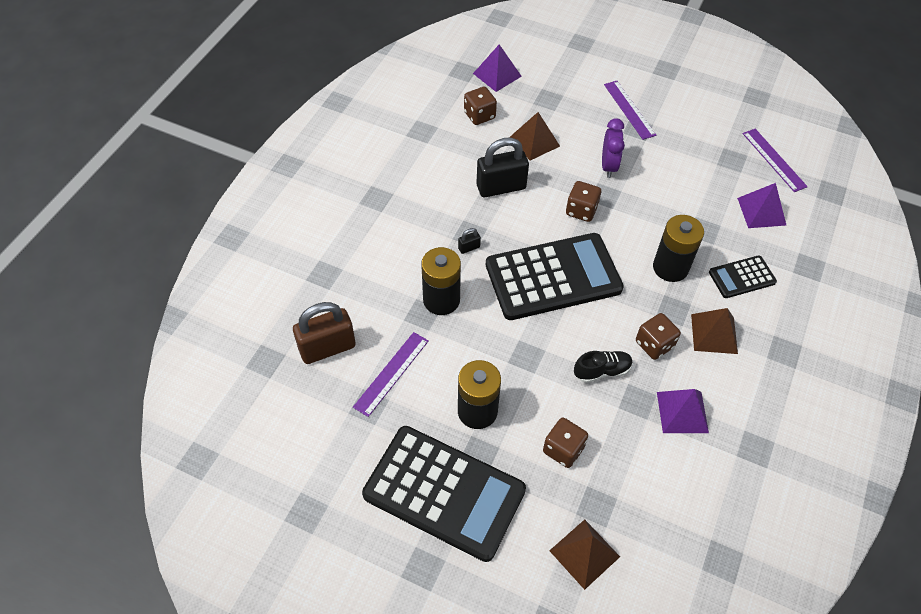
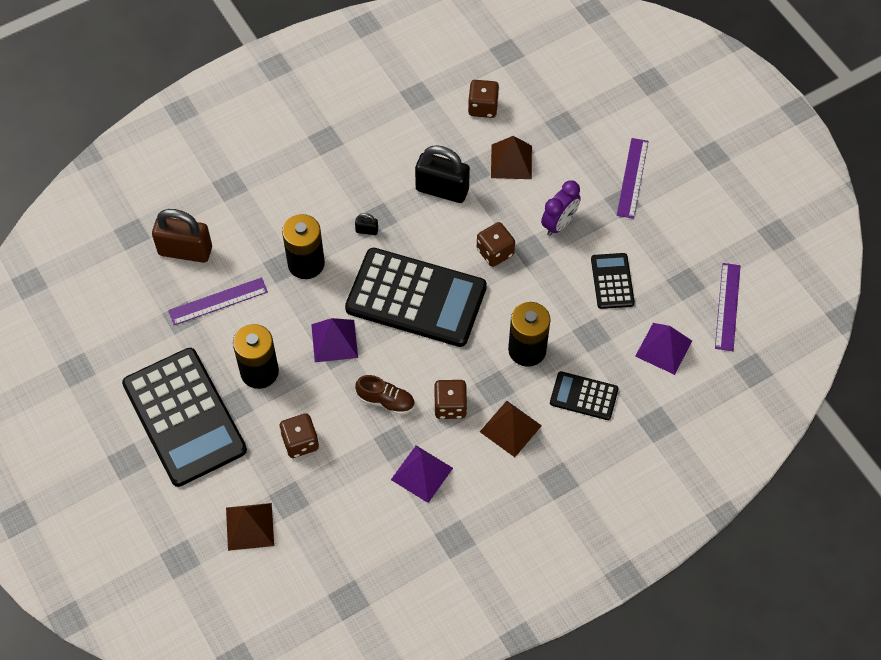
camera: 35 degrees right, 5 degrees up
purple pyramid [473,44,522,92] -> purple pyramid moved to [311,318,358,362]
black shoe [574,351,633,383] -> brown shoe [355,375,415,415]
none -> black calculator [591,253,635,309]

